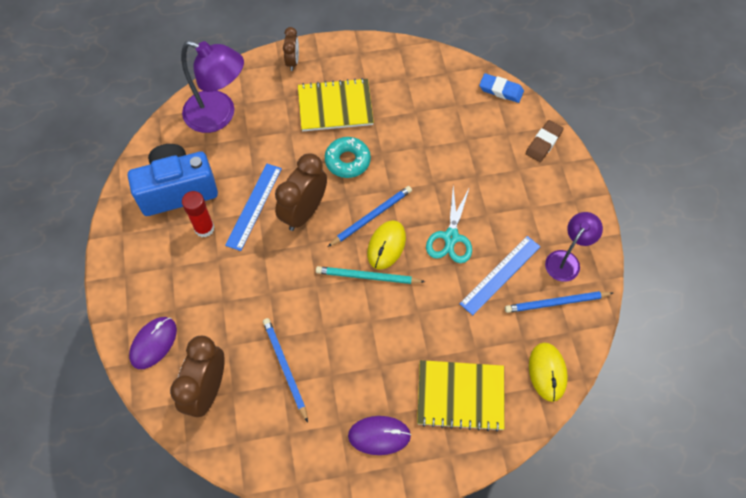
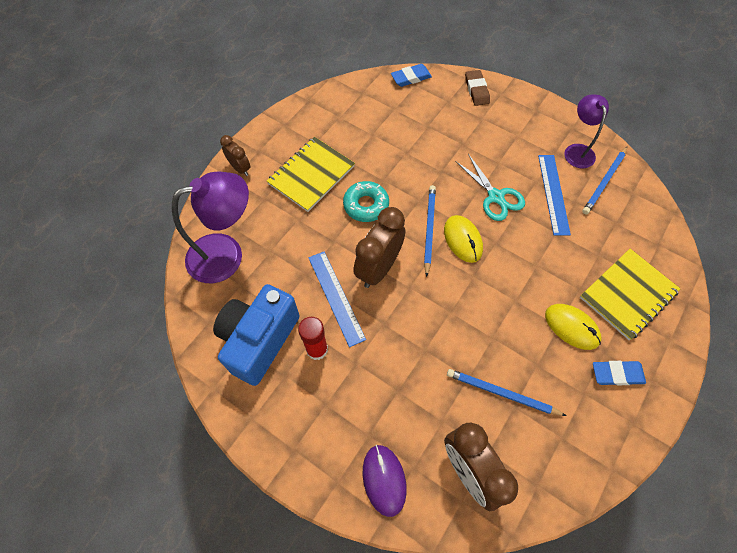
camera: 45 degrees left, 0 degrees up
brown clock [275,154,327,231] -> brown clock turned 45 degrees clockwise [353,207,405,288]
turquoise pencil [316,266,425,284] -> none
purple mouse [348,416,411,455] -> blue eraser [593,361,646,385]
yellow mouse [529,343,568,402] -> yellow mouse moved to [545,304,602,350]

